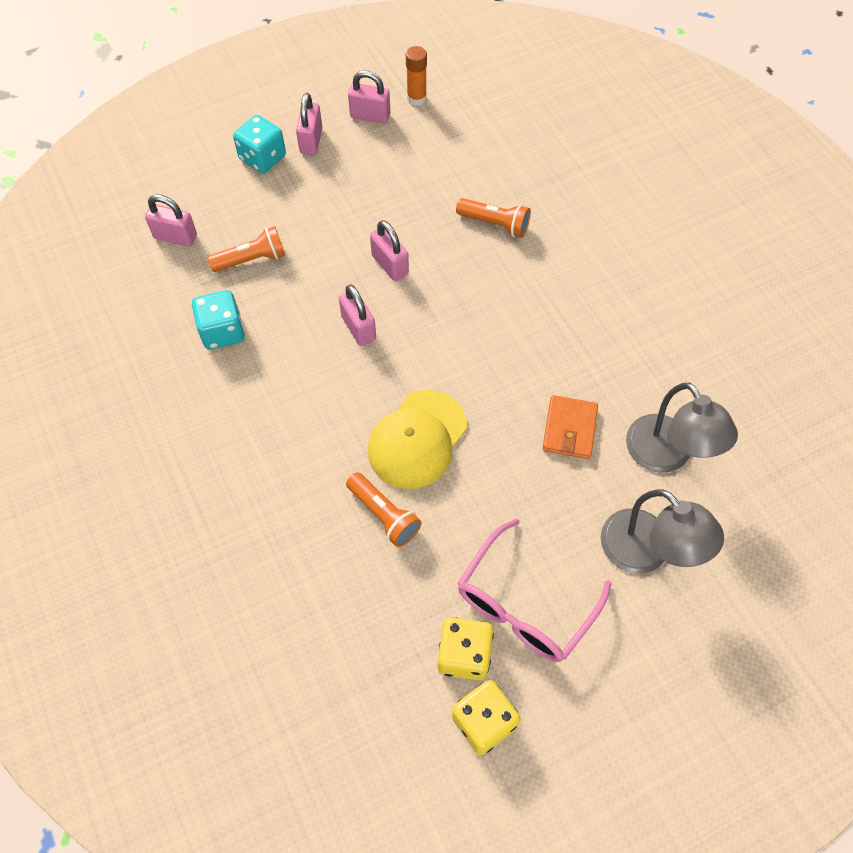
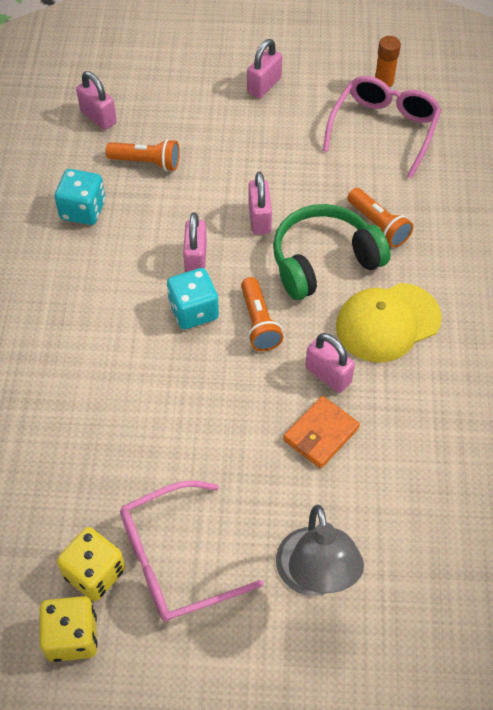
camera: 30 degrees right, 5 degrees down
turquoise dice [233,115,286,174] -> turquoise dice moved to [167,268,219,329]
orange flashlight [346,472,422,547] -> orange flashlight moved to [241,277,283,351]
pink padlock [348,70,391,124] -> pink padlock moved to [305,333,355,393]
yellow cap [368,390,467,489] -> yellow cap moved to [336,283,442,363]
grey lamp [626,383,738,473] -> none
none -> green headphones [273,204,390,300]
none -> pink glasses [323,76,441,178]

